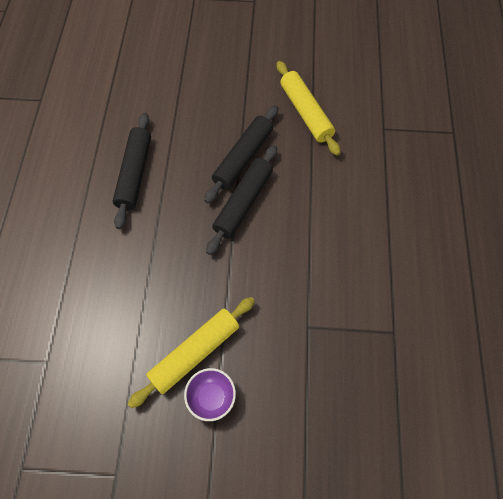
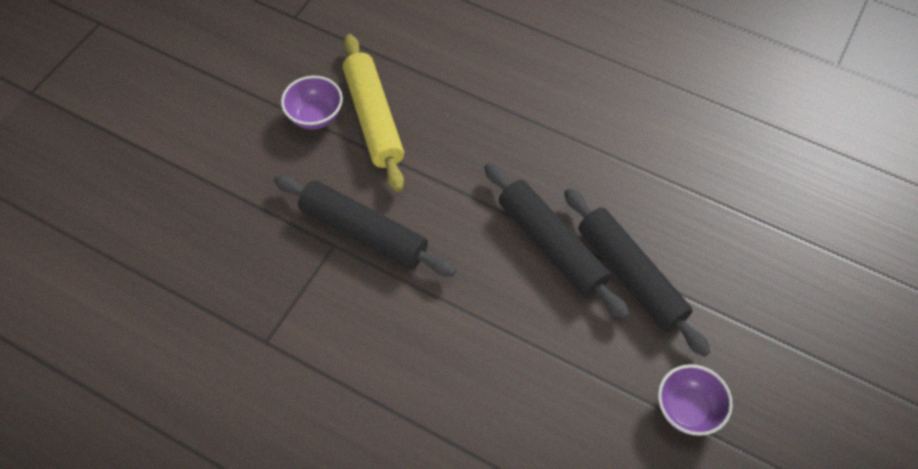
camera: 115 degrees right, 5 degrees down
black rolling pin [113,113,151,229] -> black rolling pin moved to [274,175,456,277]
yellow rolling pin [277,61,341,156] -> purple bowl [658,364,733,436]

